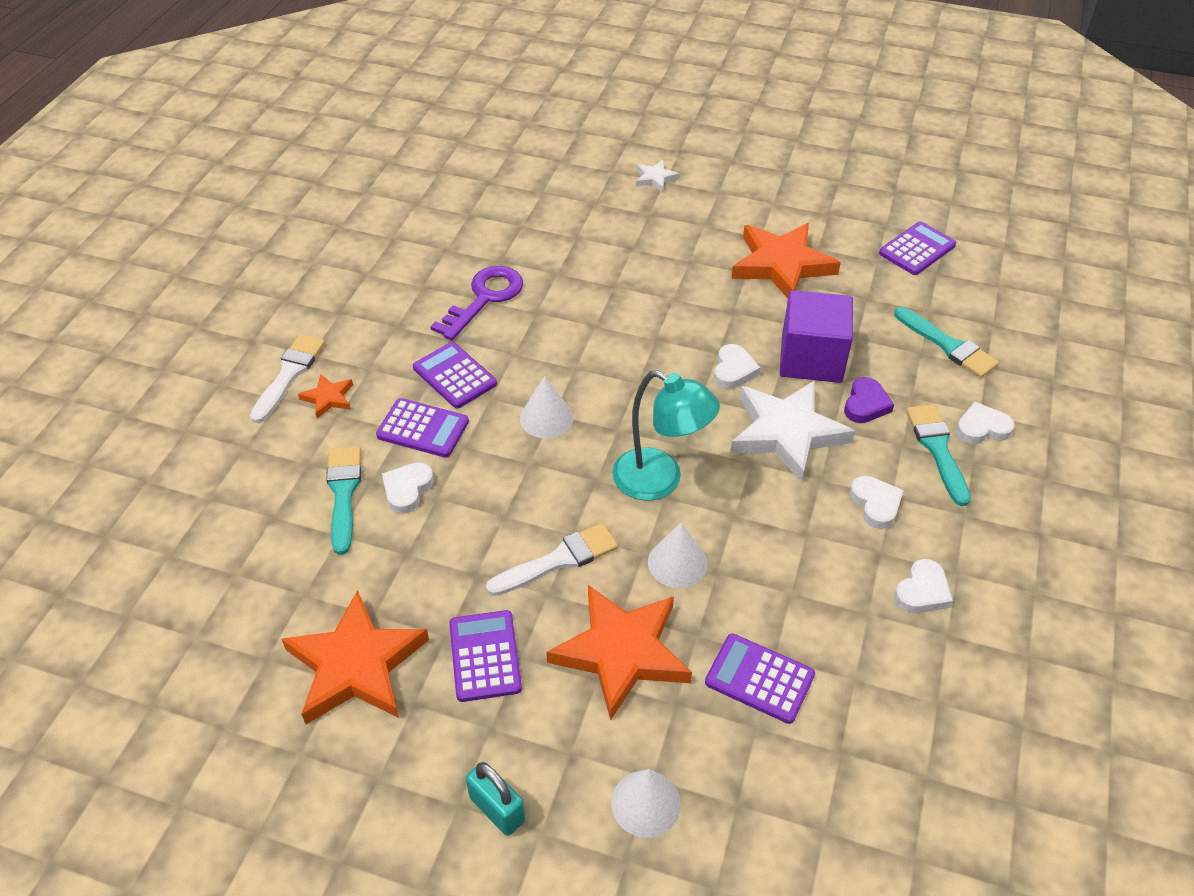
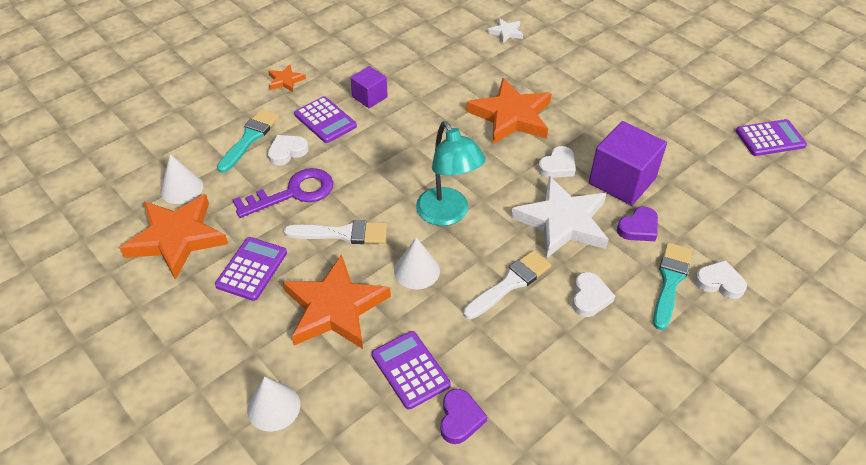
camera: 30 degrees right, 0 degrees up
white brush [250,334,325,423] -> white brush moved to [463,250,551,319]
purple calculator [413,342,497,409] -> purple cube [350,66,388,108]
purple key [430,266,523,340] -> purple key moved to [233,168,333,218]
turquoise padlock [466,762,525,836] -> none
white cone [520,376,573,438] -> white cone moved to [160,154,203,204]
white star [636,160,680,192] -> white star moved to [488,18,523,43]
orange star [731,223,841,299] -> orange star moved to [466,78,552,144]
turquoise brush [894,307,999,378] -> none
white heart [894,559,953,613] -> none
none -> purple heart [440,389,487,444]

